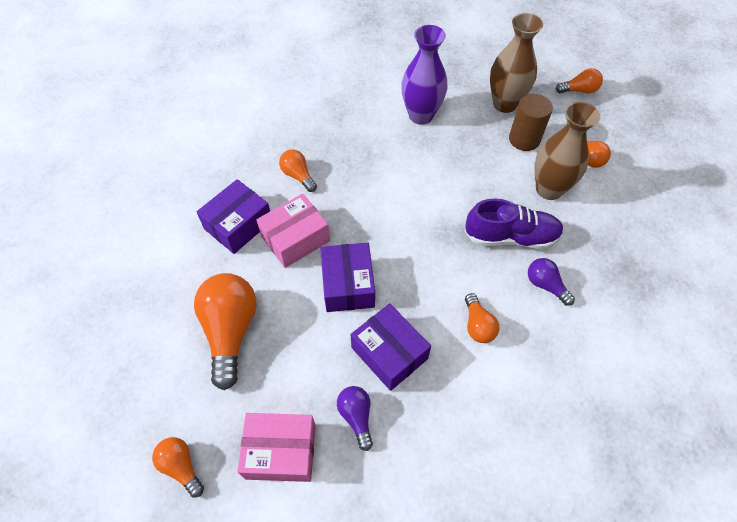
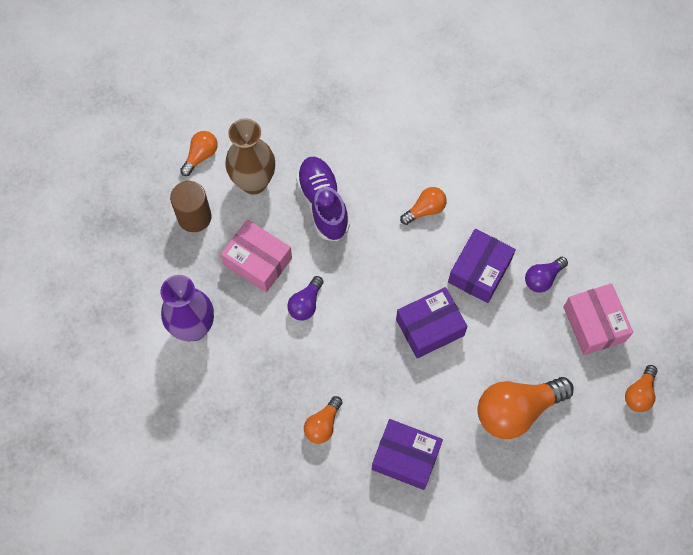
camera: 110 degrees left, 10 degrees up
pink box [256,194,330,268] -> pink box moved to [221,220,292,293]
brown vase [490,13,543,113] -> none
purple light bulb [528,258,575,306] -> purple light bulb moved to [287,276,323,320]
orange light bulb [555,68,603,93] -> none

